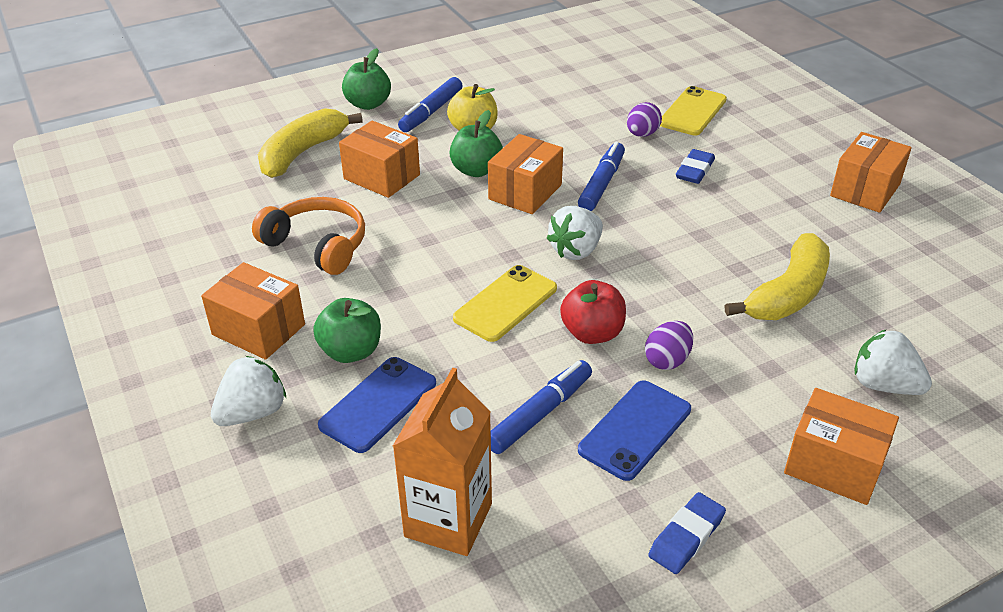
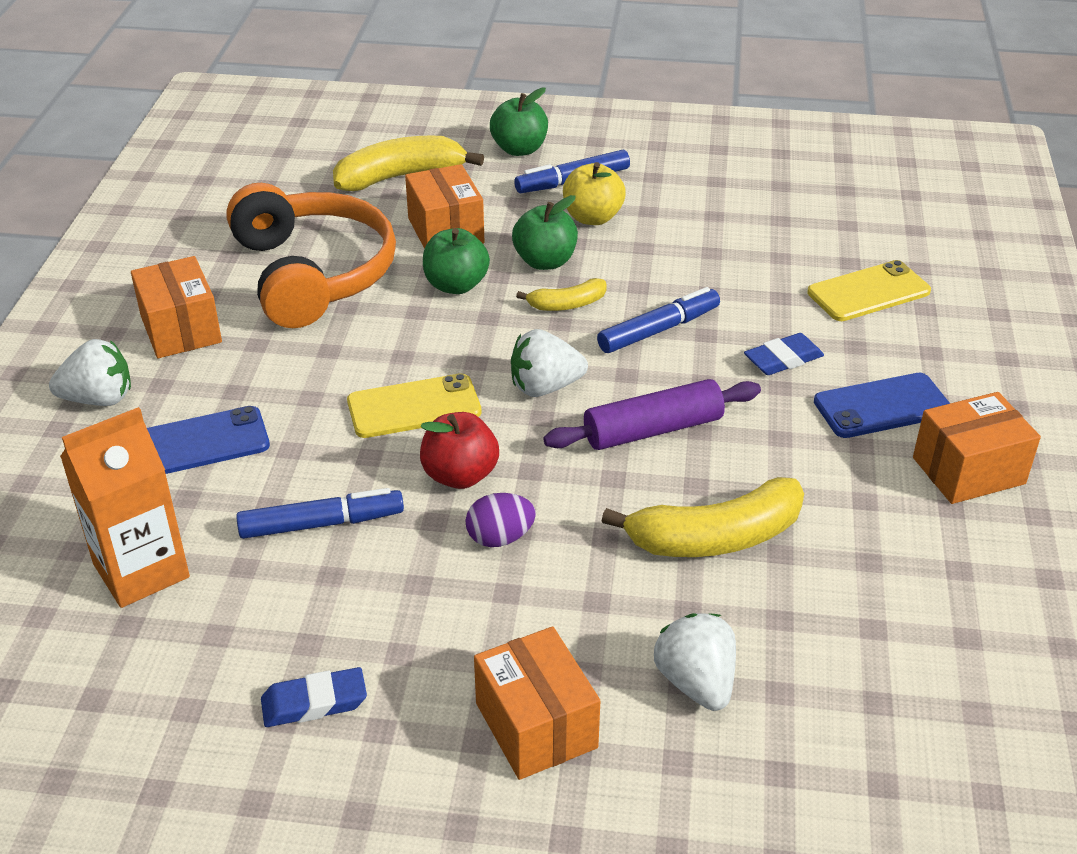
camera: 35 degrees right, 0 degrees up
orange headphones [252,197,365,275] -> orange headphones [226,183,396,328], size x1.52
green apple [313,298,381,363] -> green apple moved to [423,228,490,294]
orange box [488,134,563,214] -> yellow banana [516,278,607,311]
blue phone [578,380,691,481] -> blue phone moved to [814,373,950,438]
purple egg [627,102,662,137] -> none
none -> purple rolling pin [543,379,761,450]

